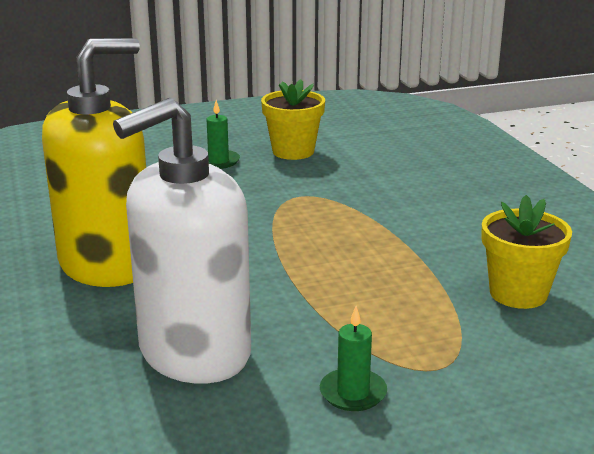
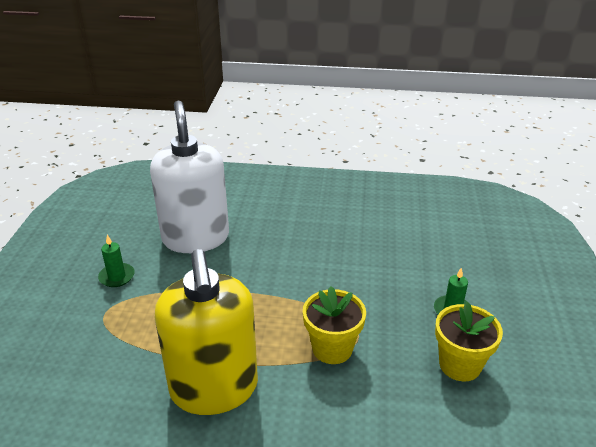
camera: 115 degrees right, 10 degrees up
yellow soap dispenser [42,38,146,287] -> yellow soap dispenser moved to [155,249,258,415]
yellow flower pot [482,195,572,309] -> yellow flower pot moved to [303,286,366,364]

